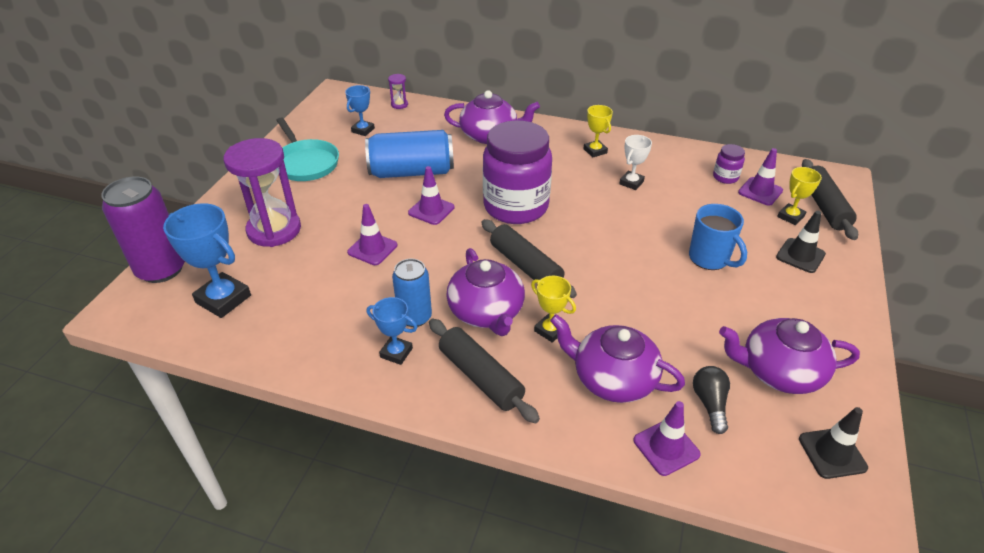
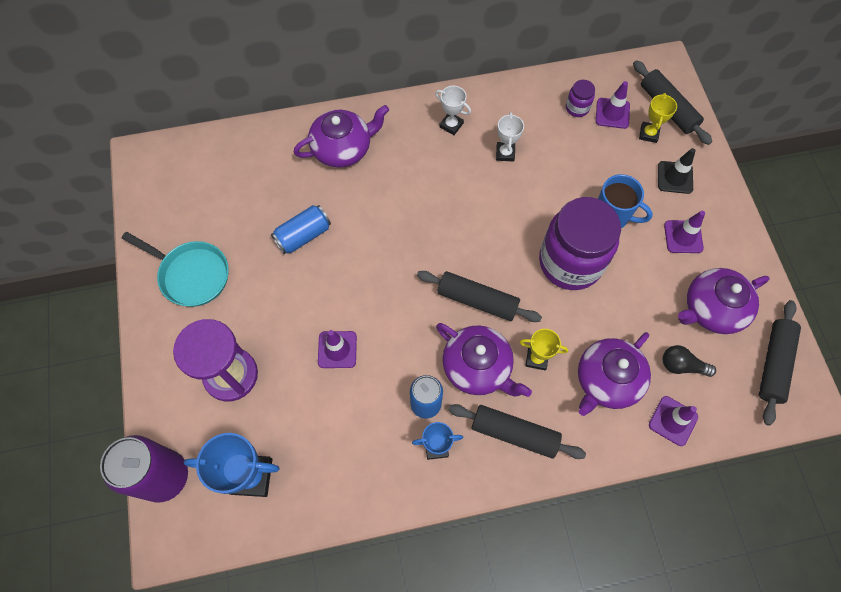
camera: 30 degrees left, 25 degrees up
blue trophy [345,85,375,136] -> none
blue can [365,130,454,178] -> blue can [271,205,331,255], size x0.63
purple hourglass [388,74,408,109] -> none
purple traffic cone [408,166,455,225] -> purple traffic cone moved to [664,211,705,253]
purple jar [483,120,552,224] -> purple jar moved to [539,197,621,290]
purple teapot [550,314,685,403] -> purple teapot turned 45 degrees counterclockwise [578,332,651,416]
yellow trophy [583,105,613,157] -> white trophy [435,86,471,135]
black light bulb [693,366,730,434] -> black light bulb turned 45 degrees counterclockwise [662,345,716,377]
black traffic cone [799,407,868,479] -> black rolling pin [759,300,801,426]

